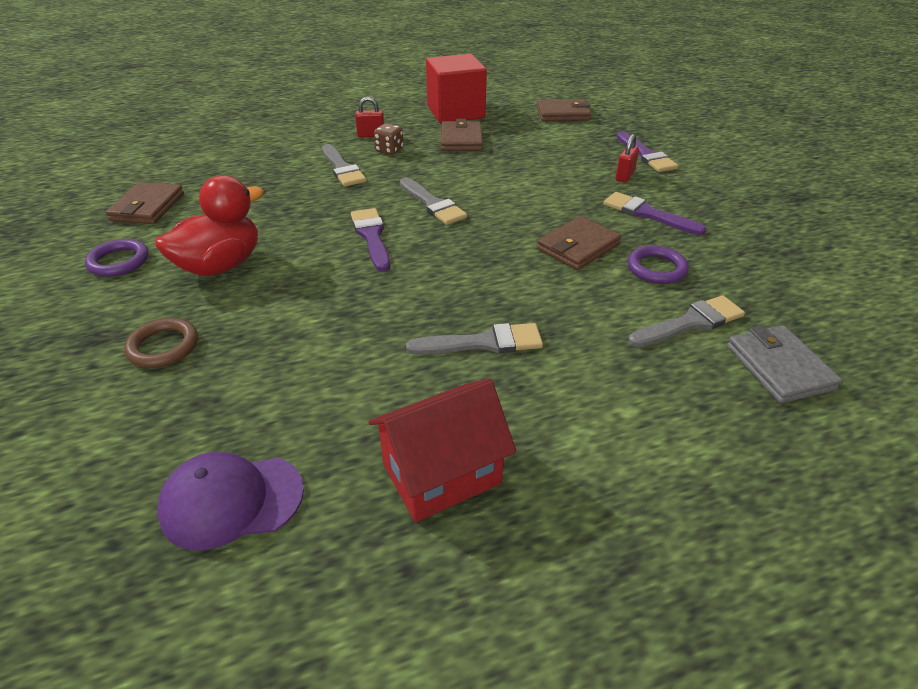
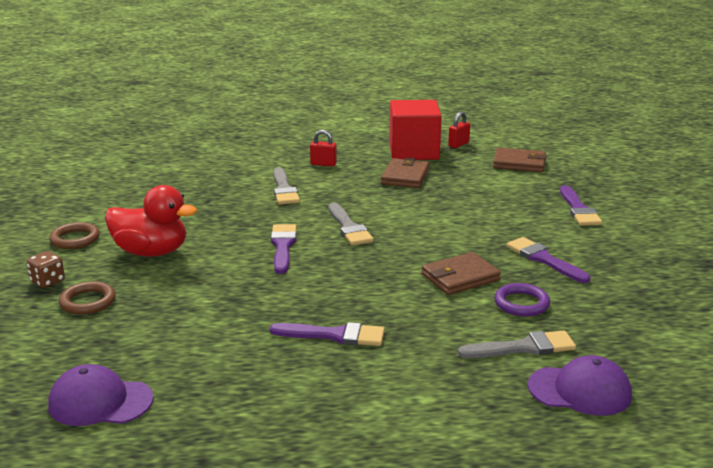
camera: 15 degrees right, 15 degrees down
purple ring [85,239,149,277] -> brown ring [49,222,100,249]
brown wallet [106,182,184,224] -> none
red duck [155,175,264,276] -> red duck turned 45 degrees clockwise [105,185,197,257]
red house [368,378,516,522] -> none
brown dice [373,123,404,155] -> brown dice moved to [27,251,65,288]
grey brush [406,323,543,355] -> purple brush [270,322,385,346]
red padlock [616,134,639,183] -> red padlock moved to [448,112,470,148]
grey wallet [727,325,842,403] -> purple cap [528,355,632,416]

